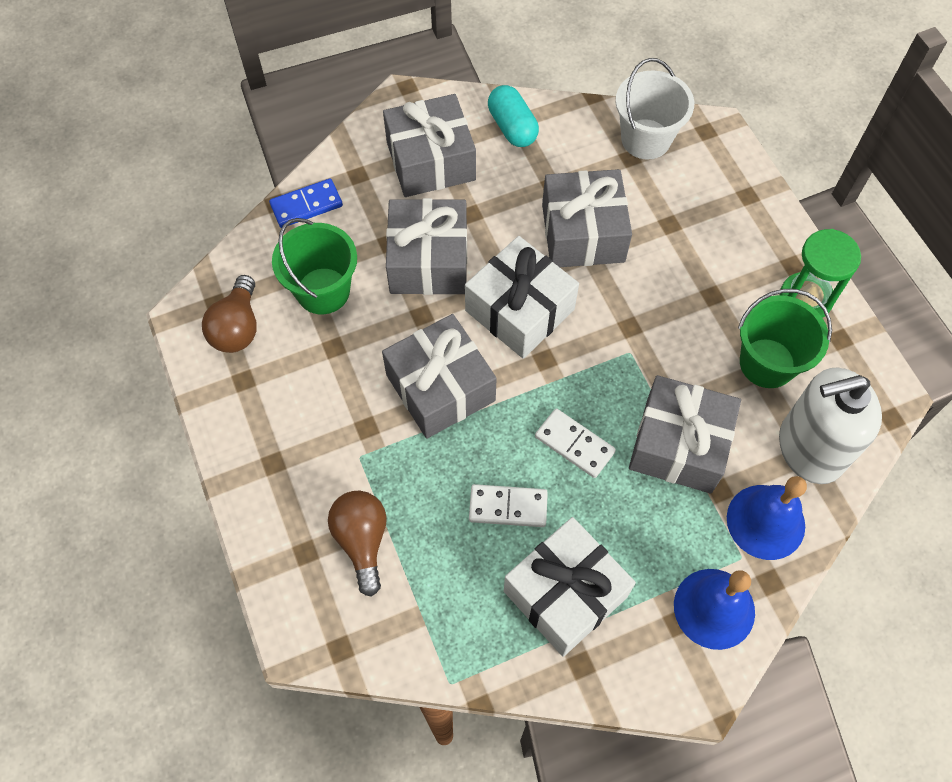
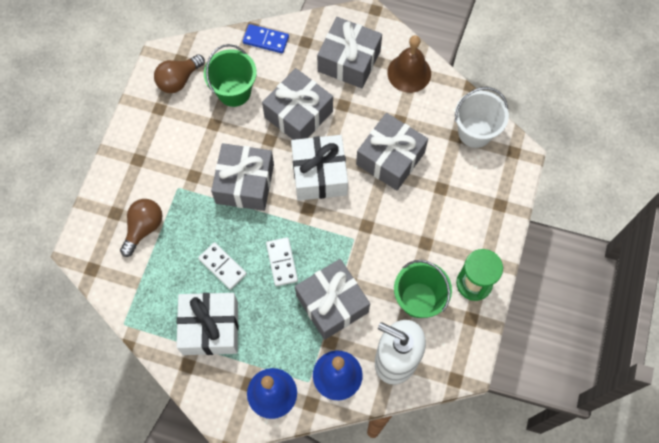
camera: 40 degrees right, 5 degrees up
turquoise capsule [488,85,539,147] -> brown bell [387,35,431,93]

